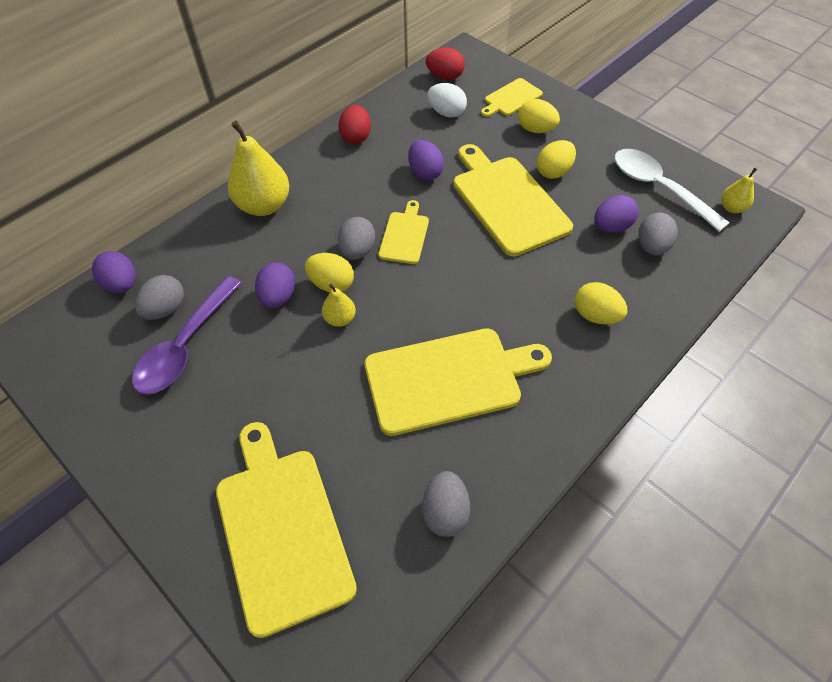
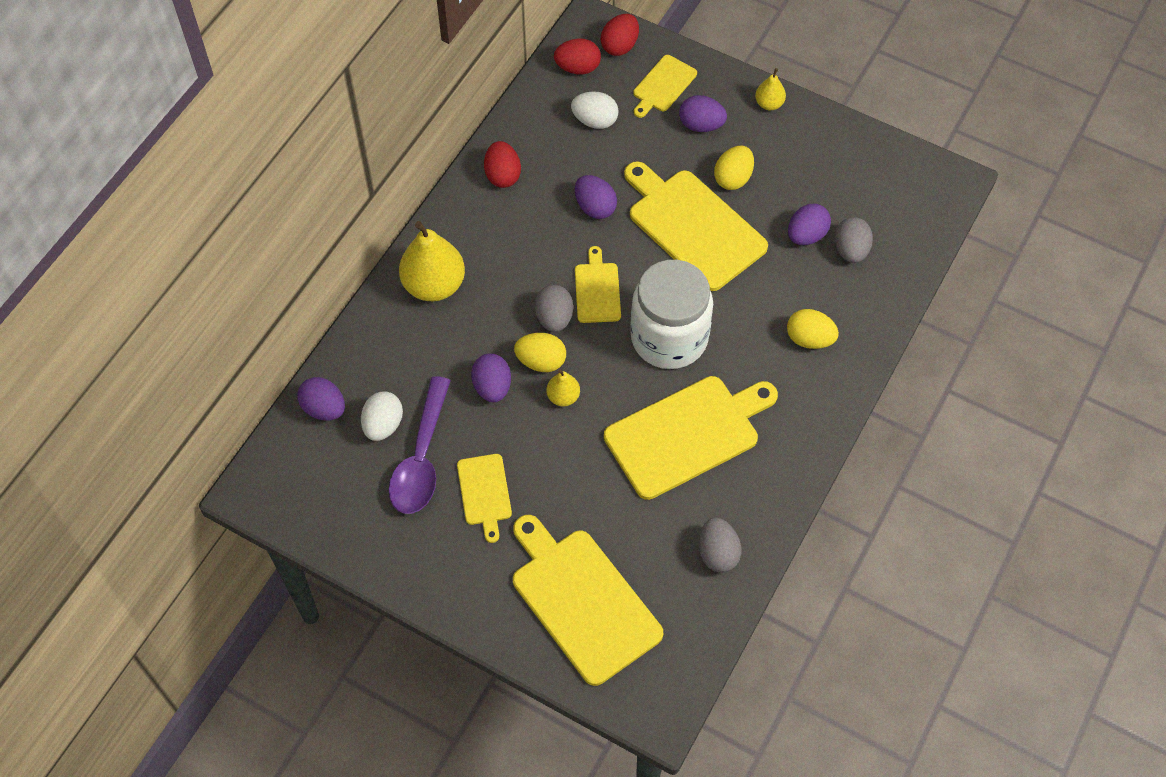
camera: 15 degrees left, 5 degrees up
grey egg [135,275,184,320] -> white egg [361,391,403,441]
yellow egg [518,99,560,133] -> purple egg [679,95,727,132]
white spoon [614,149,730,232] -> none
yellow pear [721,168,757,213] -> yellow pear moved to [755,68,786,110]
none -> yellow cutting board [457,454,512,543]
none -> red egg [601,14,639,56]
none -> white jar [630,260,713,369]

